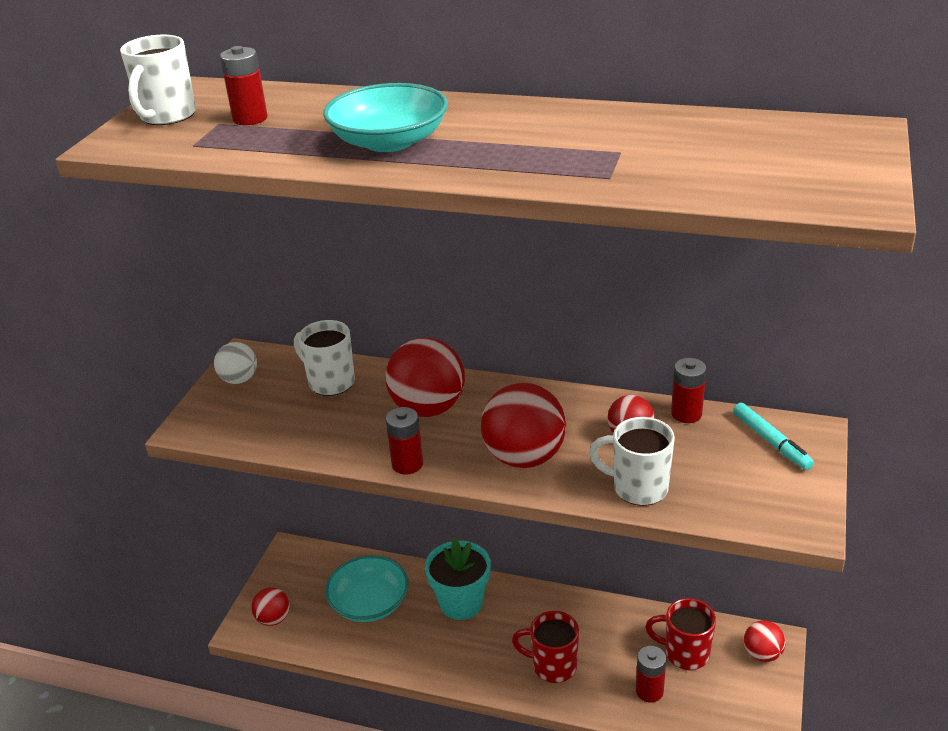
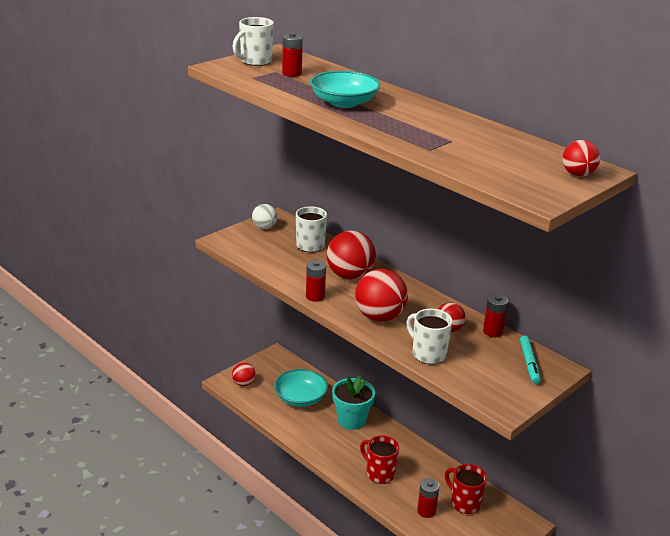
camera: 25 degrees right, 5 degrees down
red ball [744,620,786,662] -> red ball moved to [563,140,600,177]

